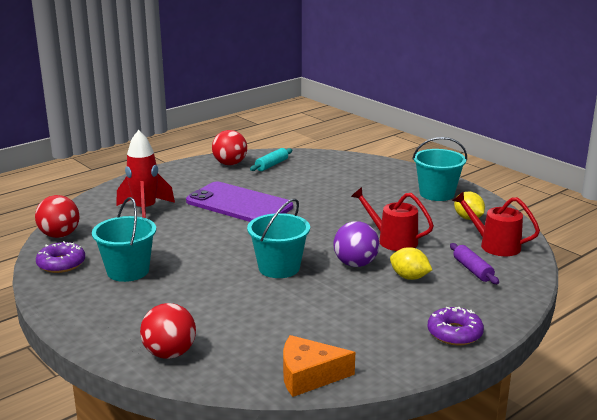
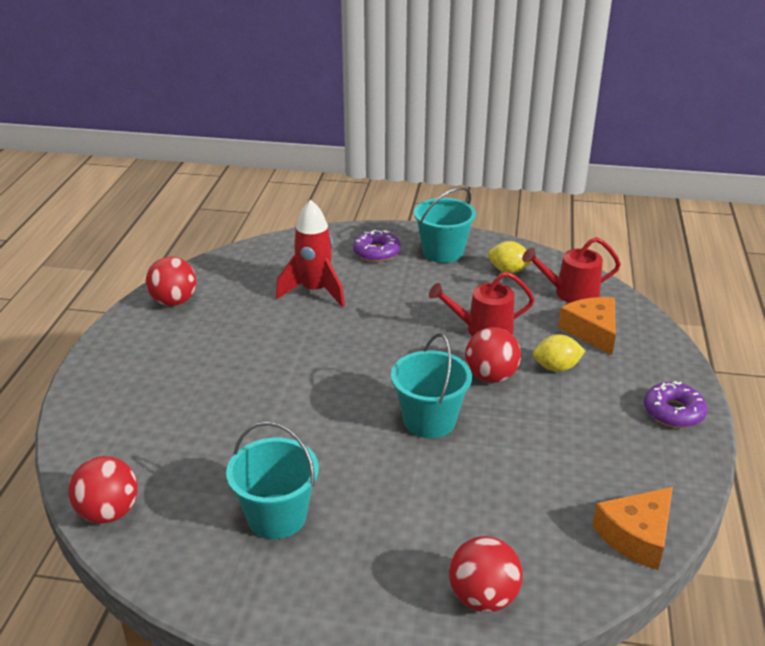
camera: 40 degrees left, 10 degrees up
purple donut [36,241,85,273] -> purple donut moved to [353,230,401,262]
red rocket [116,130,175,218] -> red rocket moved to [276,199,345,307]
purple phone [186,182,293,222] -> none
turquoise rolling pin [250,148,292,171] -> none
purple ball [333,221,379,267] -> red ball [465,327,521,383]
purple rolling pin [450,243,499,284] -> orange cheese [558,297,616,355]

